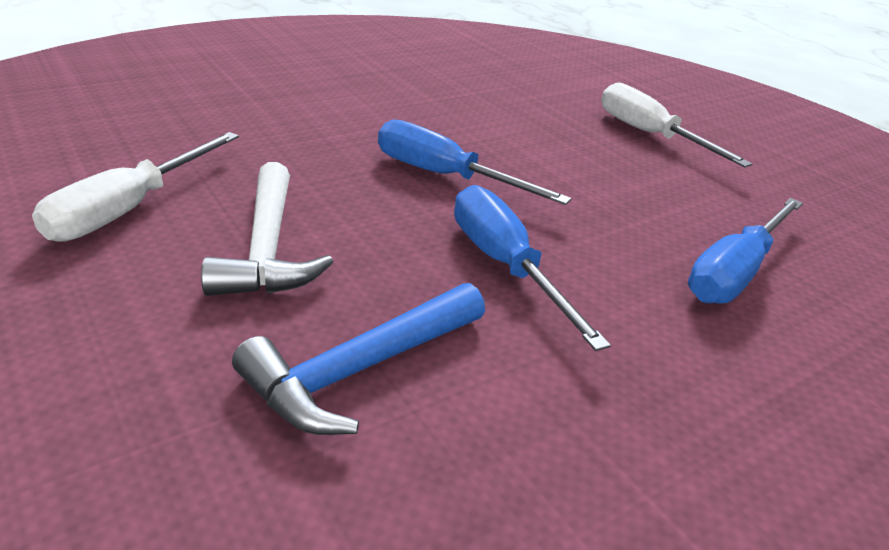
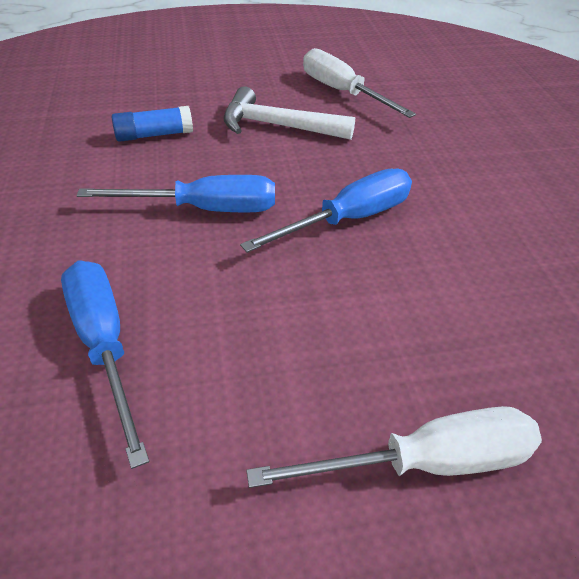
camera: 115 degrees right, 10 degrees up
blue hammer [232,283,485,435] -> blue glue stick [112,106,193,142]

